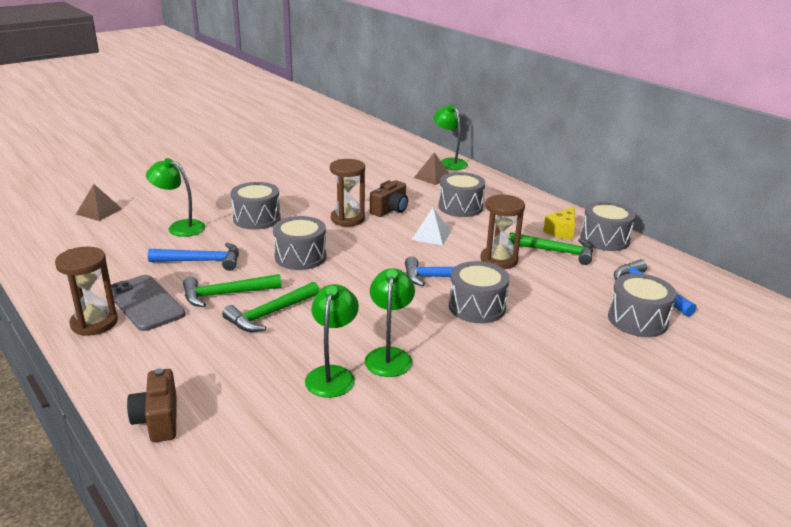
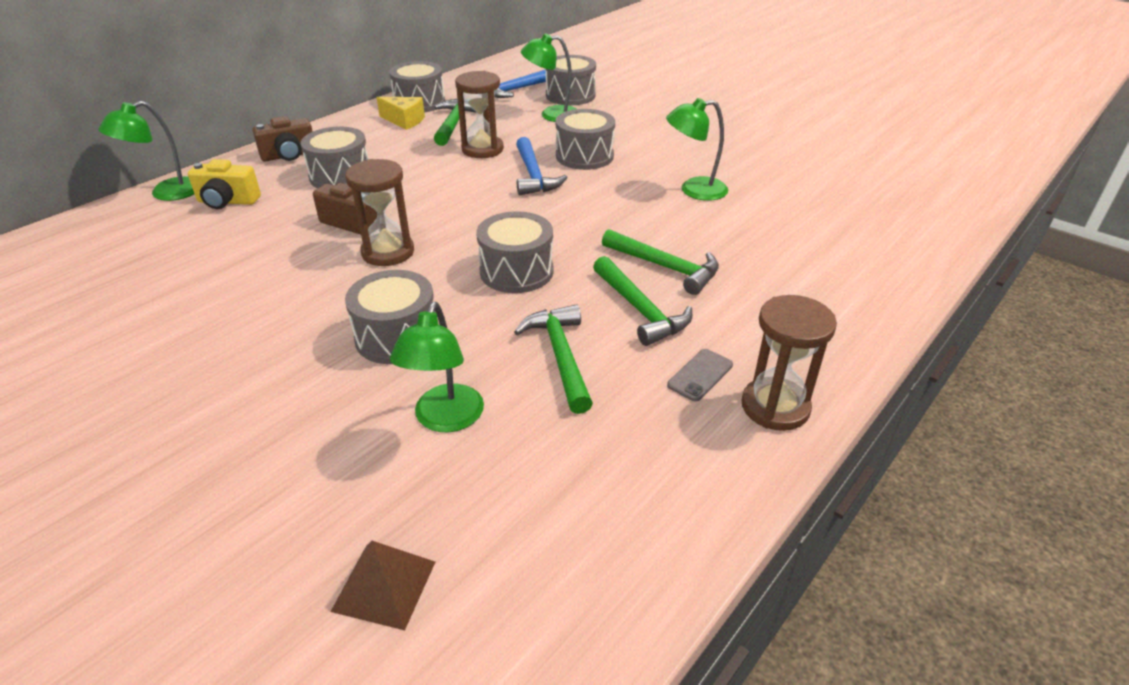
camera: 100 degrees left, 10 degrees up
grey phone [111,275,185,331] -> grey phone [667,349,733,401], size x0.52
brown camera [127,368,177,442] -> brown camera moved to [252,116,313,161]
blue hammer [148,243,239,271] -> green hammer [514,304,593,414]
green lamp [305,284,359,398] -> green lamp moved to [521,33,576,122]
white pyramid [412,208,451,245] -> none
brown pyramid [414,152,449,185] -> yellow camera [188,159,261,209]

